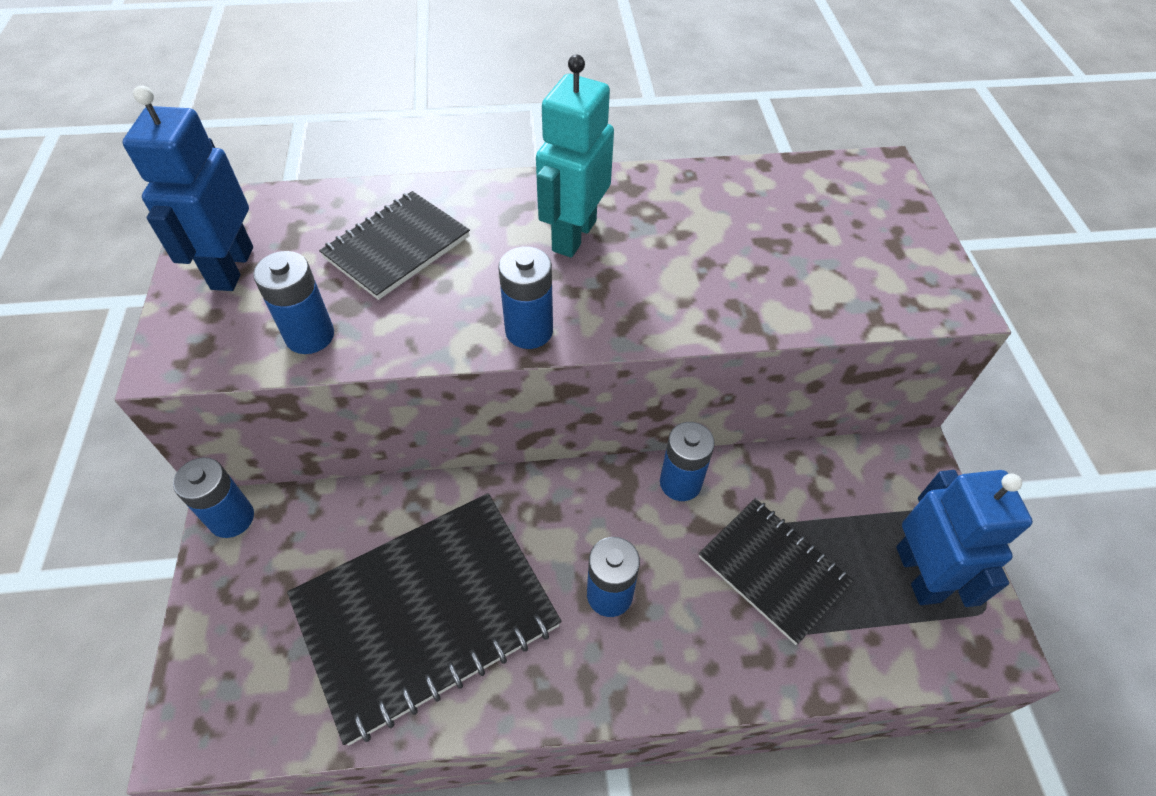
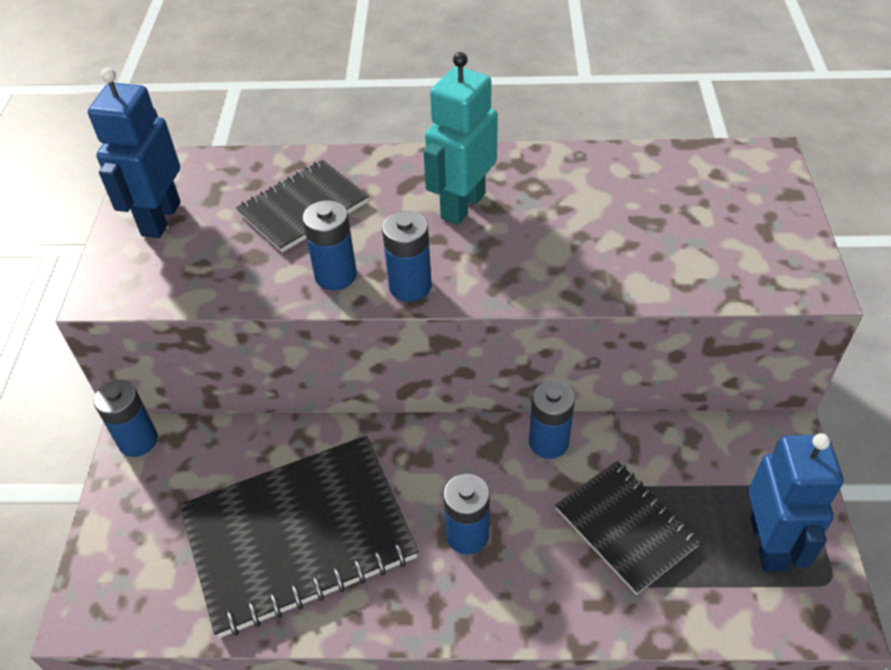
camera: 10 degrees right, 5 degrees down
blue battery [253,251,334,354] -> blue battery moved to [302,200,357,290]

